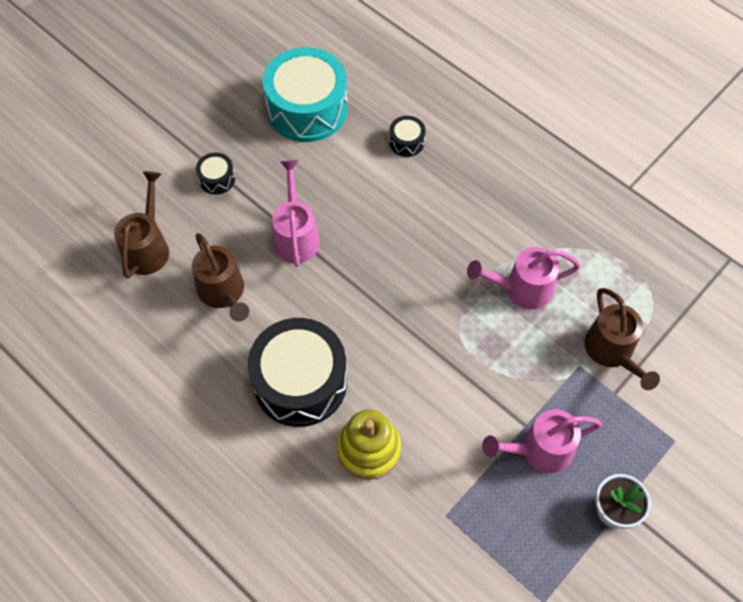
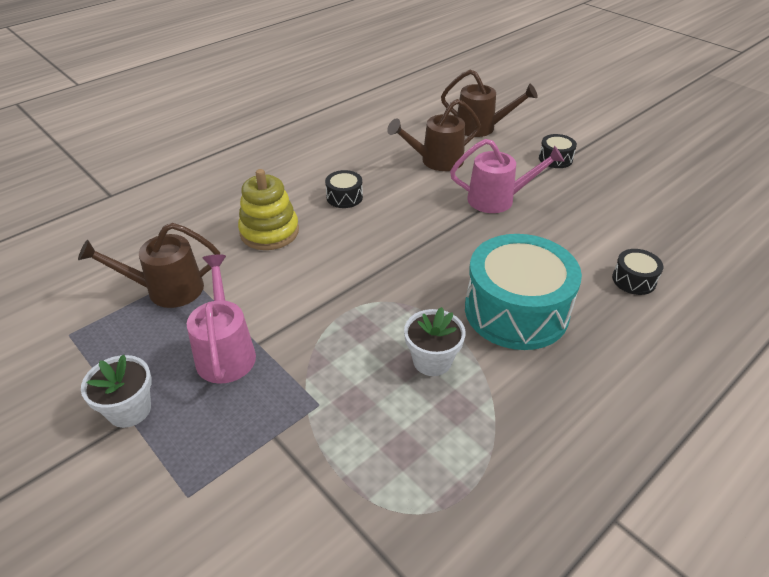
camera: 95 degrees right, 20 degrees down
black drum [248,318,347,427] -> black drum [325,170,363,208], size x0.43
turquoise drum [263,47,348,142] -> turquoise drum moved to [465,234,582,350]
pink watering can [467,247,581,309] -> white flower pot [404,307,465,376]
brown watering can [585,288,660,390] -> brown watering can moved to [78,223,220,308]

